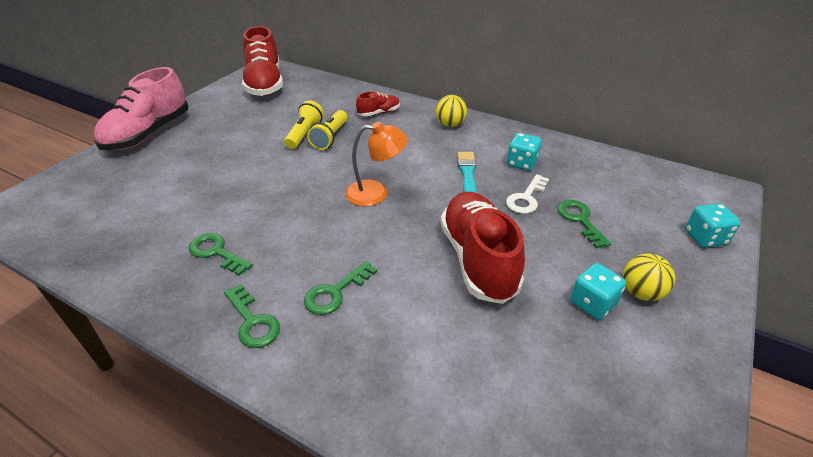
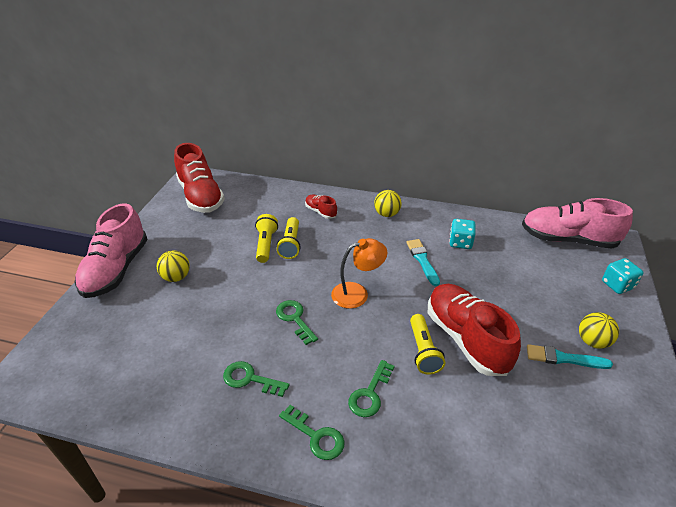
camera: 15 degrees left, 0 degrees up
red shoe [356,92,400,116] -> red shoe turned 90 degrees counterclockwise [305,195,337,219]
white key [506,174,549,214] -> none
green key [557,200,611,248] -> green key moved to [276,300,318,345]
turquoise dice [570,263,626,320] -> turquoise brush [527,344,613,369]
none -> yellow ball [157,250,190,282]
none -> yellow flashlight [410,314,445,375]
none -> pink shoe [522,198,633,249]

